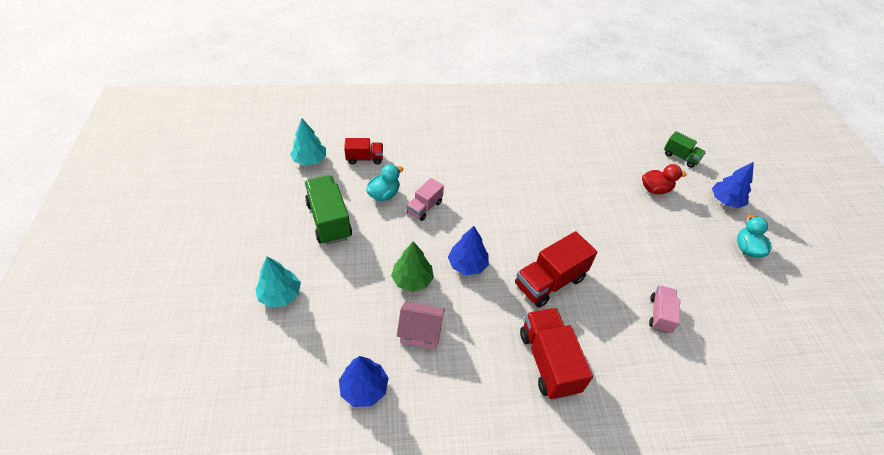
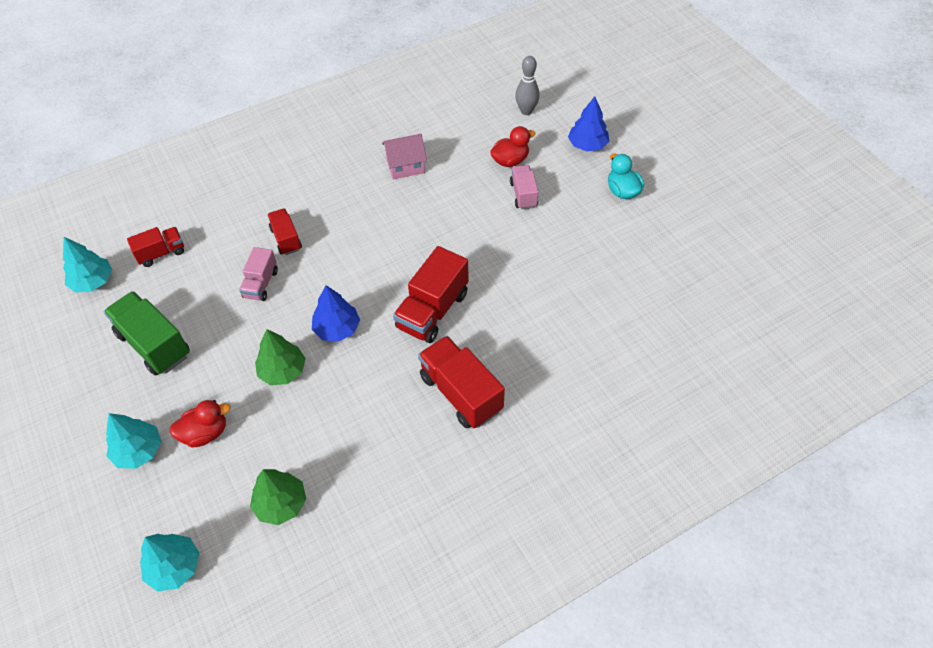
camera: 20 degrees left, 5 degrees up
blue tree [339,356,389,407] -> green tree [250,469,306,525]
turquoise duck [366,164,403,201] -> none
pink house [397,302,445,349] -> pink house moved to [382,134,427,180]
pink truck [649,285,680,334] -> pink truck moved to [510,165,538,209]
green truck [664,131,706,168] -> grey bowling pin [515,56,540,115]
none -> turquoise tree [140,534,199,592]
none -> red duck [169,400,231,448]
none -> red truck [267,208,302,255]

